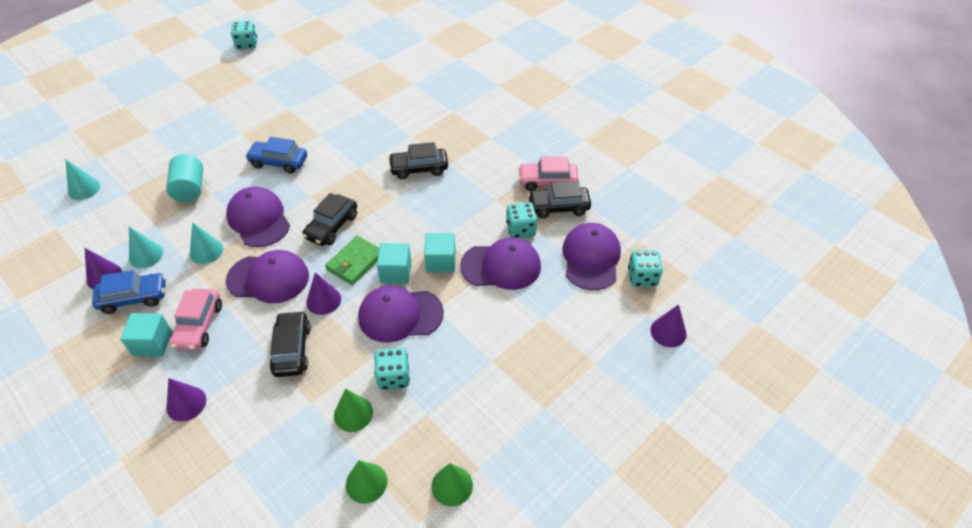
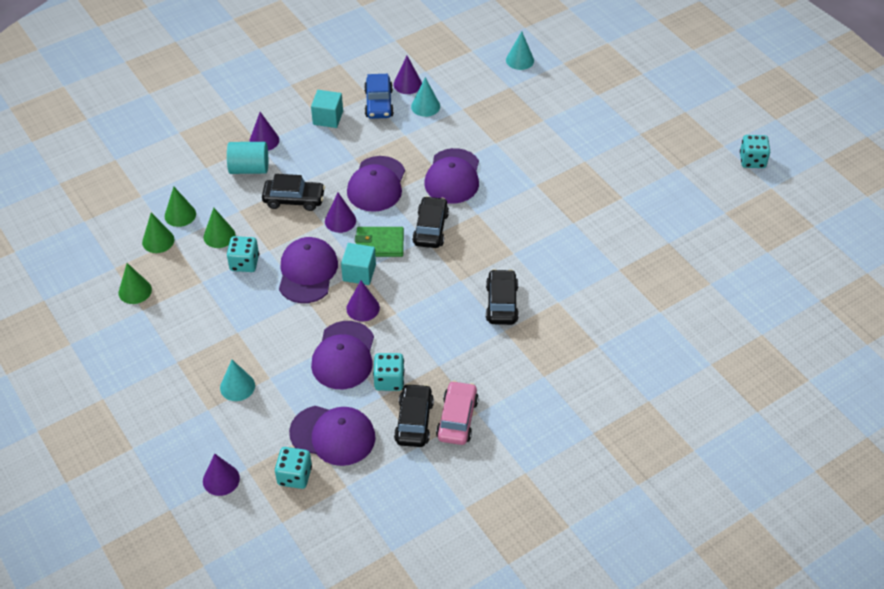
camera: 100 degrees right, 0 degrees up
turquoise cylinder [166,154,203,202] -> turquoise cylinder moved to [227,142,268,174]
pink car [169,288,222,350] -> none
turquoise cone [190,222,223,264] -> turquoise cone moved to [220,360,255,401]
purple cap [226,187,290,247] -> purple cap turned 120 degrees clockwise [424,148,479,204]
blue car [245,137,307,174] -> none
black car [302,193,357,246] -> black car turned 60 degrees clockwise [412,196,449,248]
green wallet [325,236,379,285] -> green wallet turned 45 degrees counterclockwise [355,227,404,257]
turquoise cube [424,233,455,273] -> purple cone [346,281,380,321]
none -> green cone [165,187,196,227]

